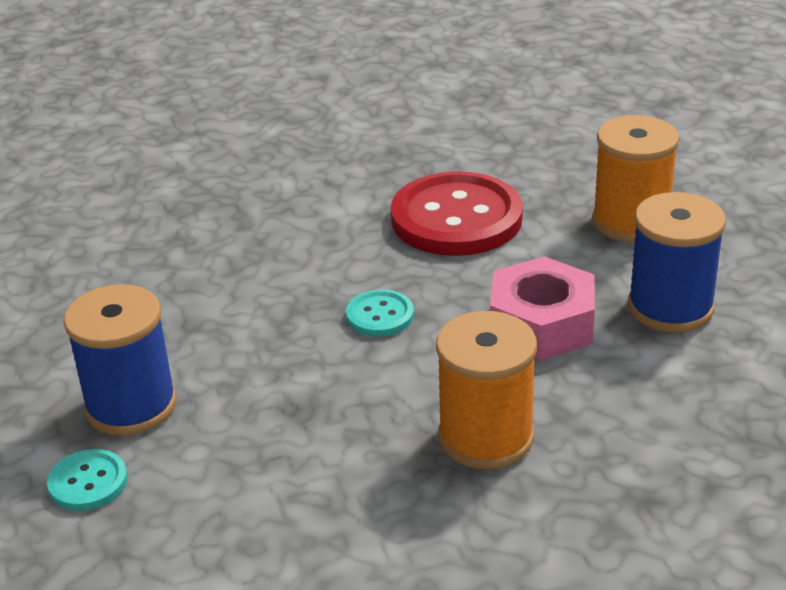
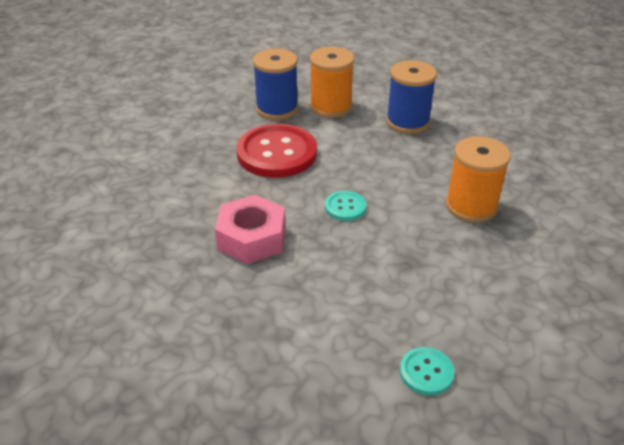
camera: 65 degrees left, 5 degrees up
blue spool [64,284,177,436] -> blue spool moved to [253,49,298,120]
pink nut [490,256,595,360] -> pink nut moved to [215,195,285,264]

